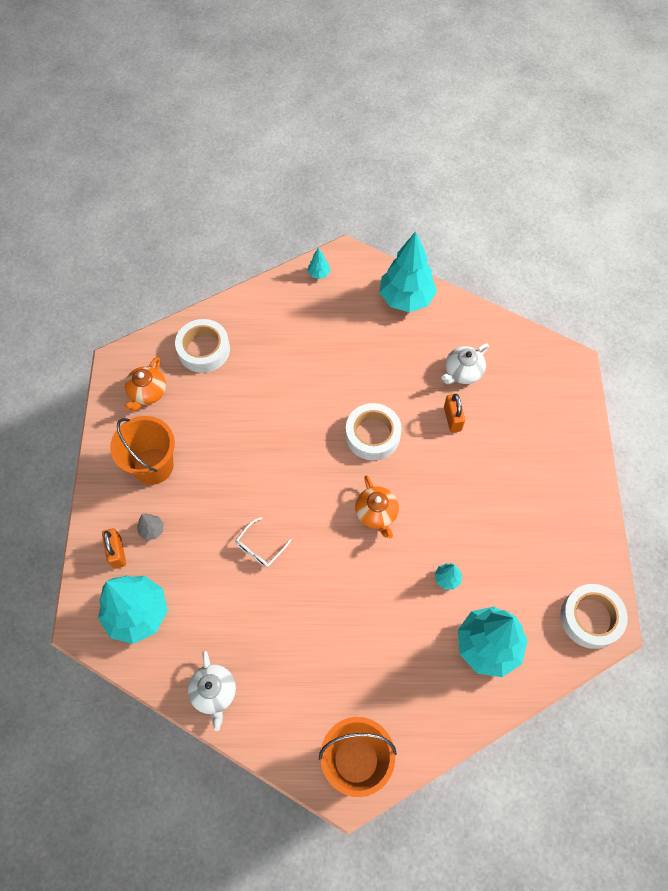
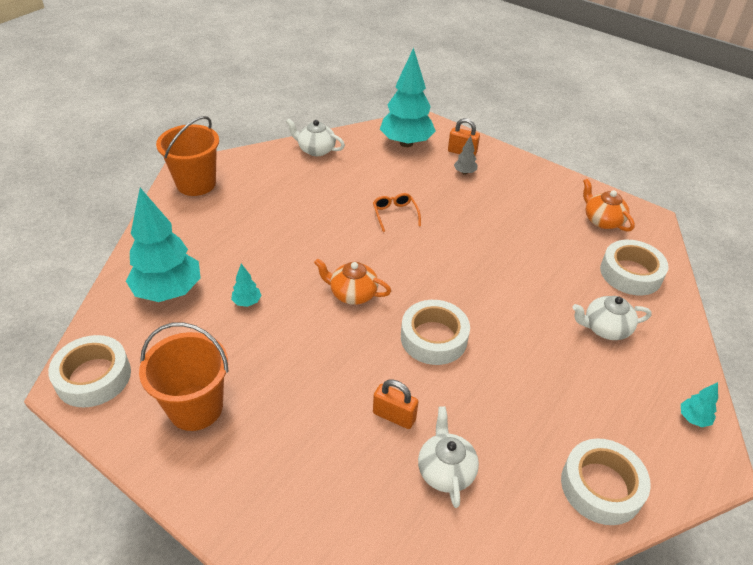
camera: 125 degrees right, 20 degrees down
orange bucket [110,416,175,485] -> orange bucket moved to [139,322,229,431]
white glasses [235,517,291,568] -> orange glasses [373,193,421,232]
turquoise tree [379,231,437,312] -> white tape [561,438,651,525]
none -> white teapot [572,296,651,340]

